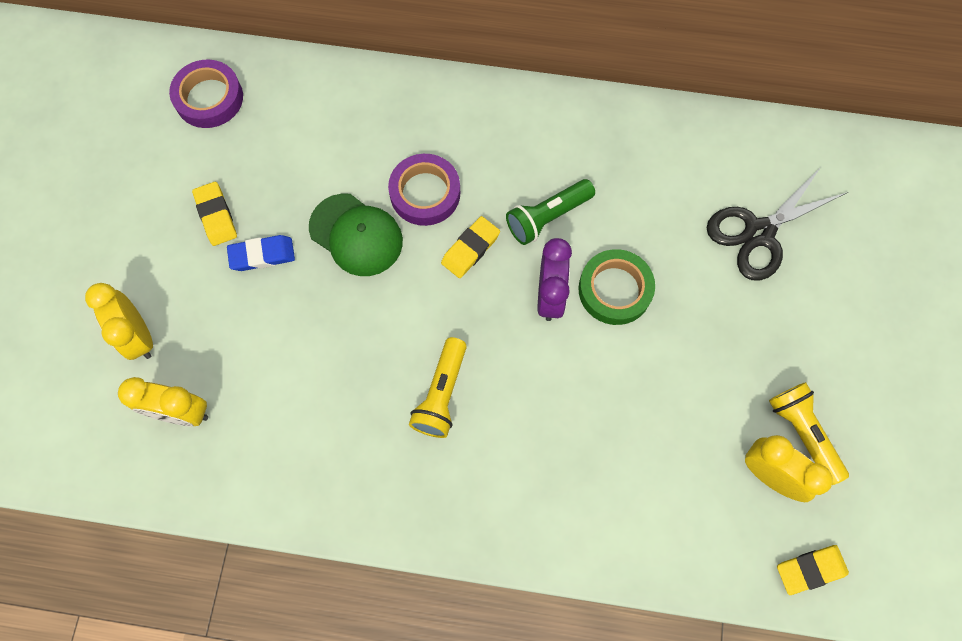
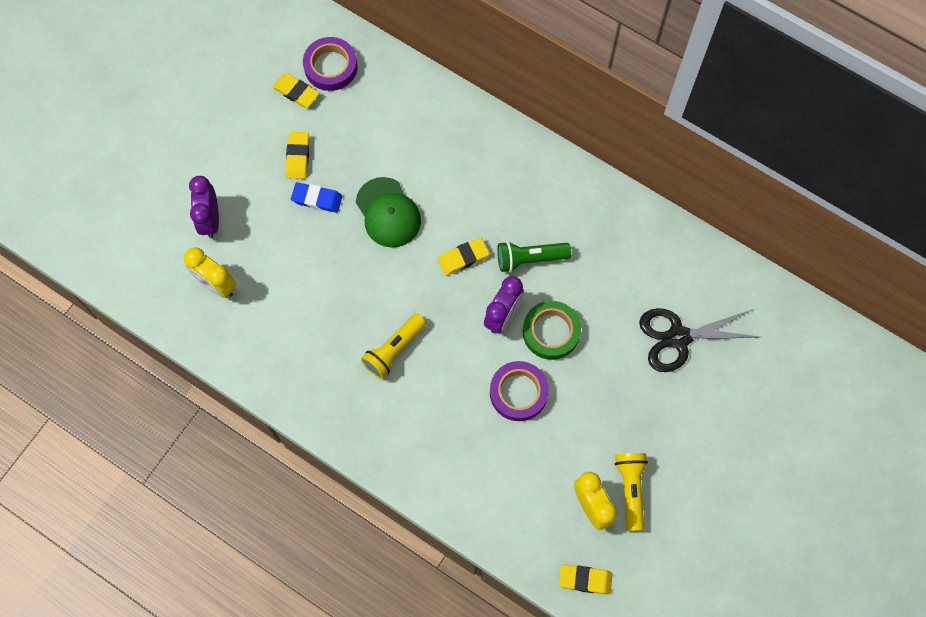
camera: 25 degrees right, 0 degrees up
yellow clock [85,283,153,360] -> purple clock [189,176,219,238]
purple tape [388,154,460,226] -> purple tape moved to [490,361,549,421]
none -> yellow eraser [273,73,319,108]

